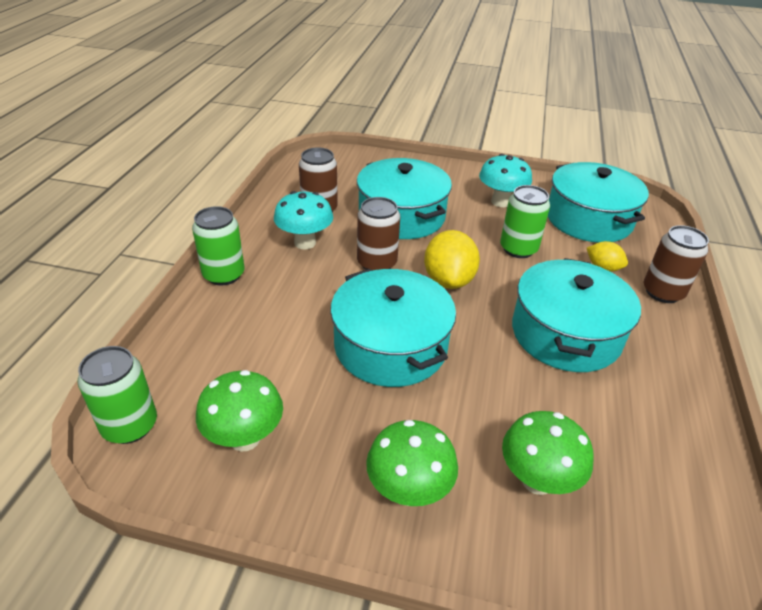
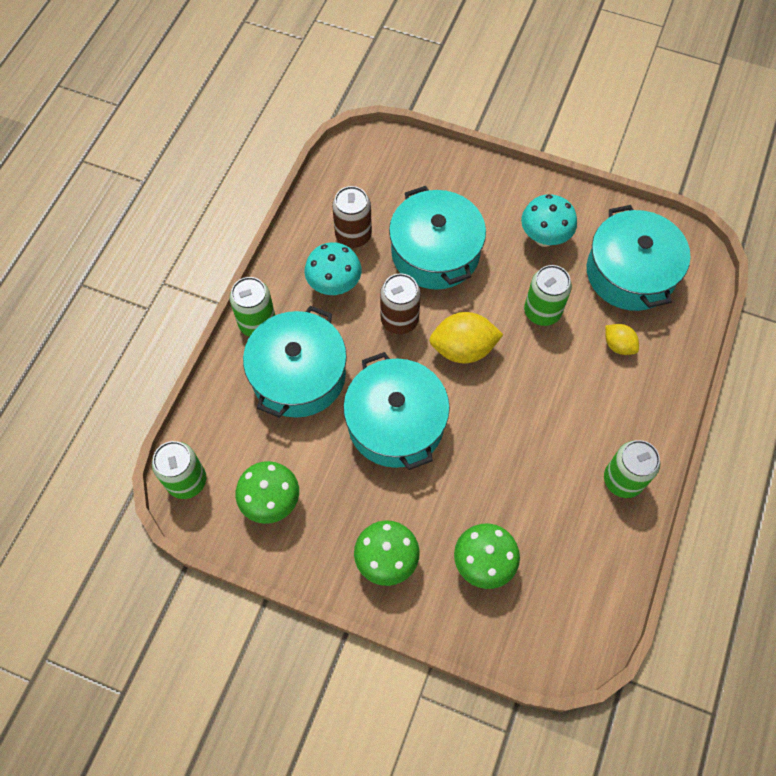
camera: 10 degrees right, 25 degrees up
yellow lemon [424,230,480,289] -> yellow lemon turned 75 degrees clockwise [429,312,503,363]
turquoise pot [512,258,641,372] -> turquoise pot moved to [243,306,347,418]
brown can [644,225,709,303] -> none
none -> green can [604,440,660,498]

